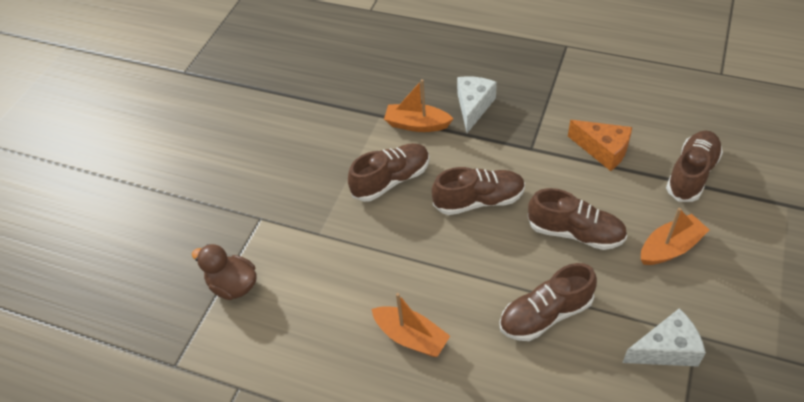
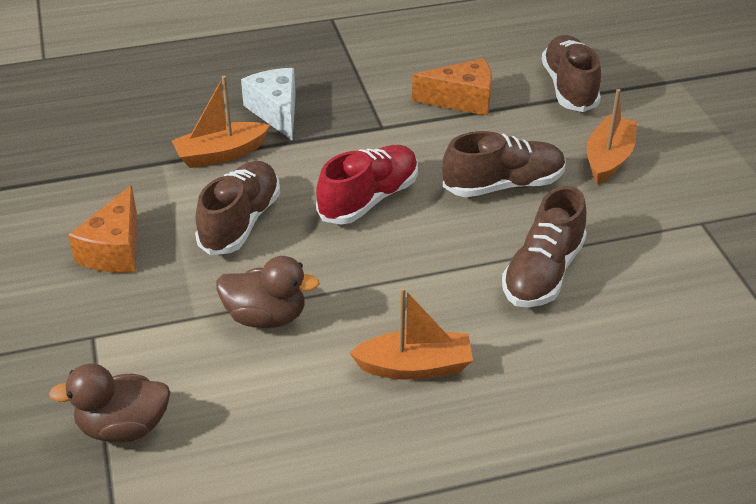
camera: 40 degrees left, 10 degrees down
brown shoe [432,167,525,215] -> red shoe [316,145,418,225]
white cheese [622,308,706,366] -> none
none -> orange cheese [68,185,137,273]
none -> brown duck [216,256,320,328]

